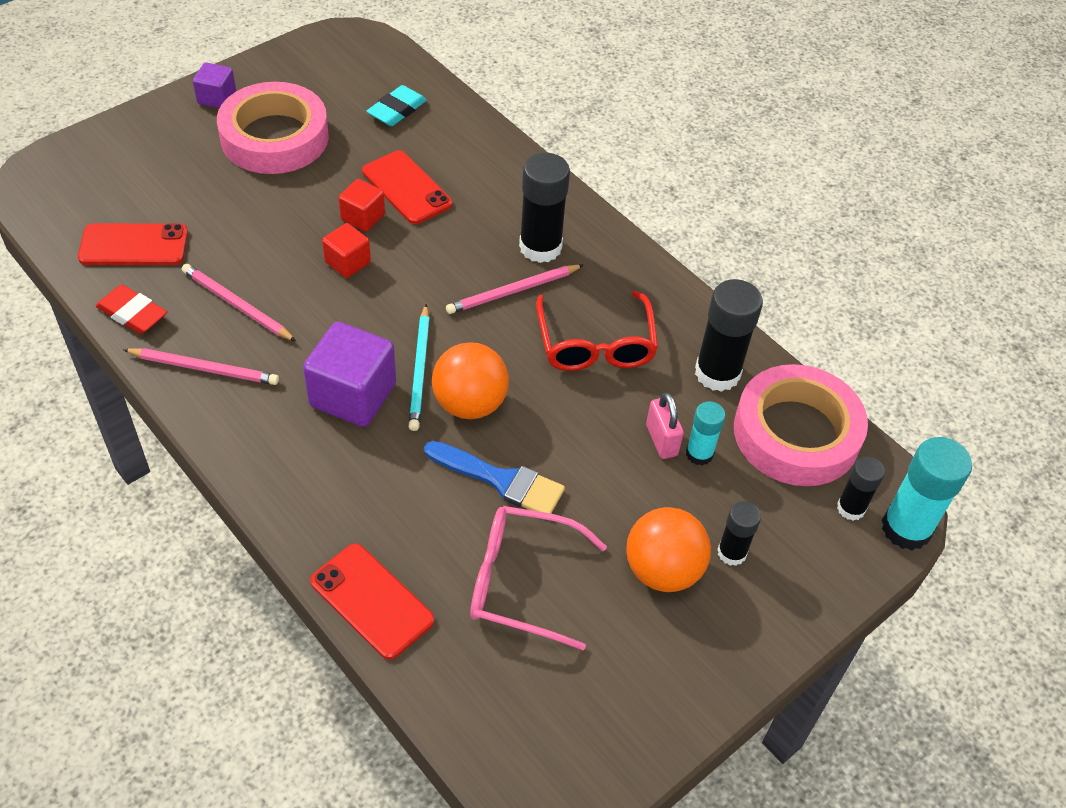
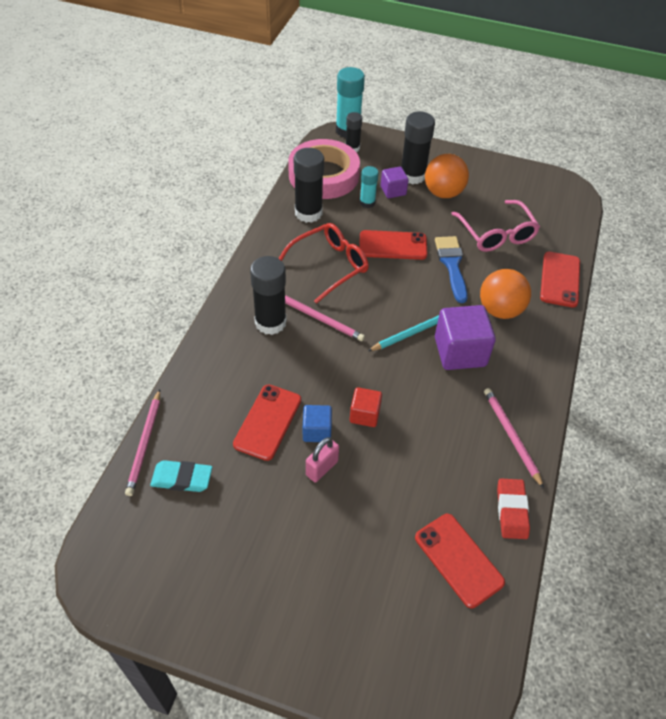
camera: 120 degrees left, 0 degrees up
pink pencil [182,264,296,341] -> pink pencil moved to [125,389,160,496]
purple cube [193,63,236,108] -> purple cube moved to [381,167,409,198]
pink tape [217,82,329,174] -> none
red cube [338,179,385,232] -> blue cube [303,405,332,442]
orange ball [432,342,509,419] -> orange ball moved to [480,269,531,319]
pink padlock [646,393,684,459] -> pink padlock moved to [306,437,339,482]
black glue stick [717,501,761,566] -> black glue stick [401,111,435,184], size x1.73
none -> red phone [359,230,427,260]

